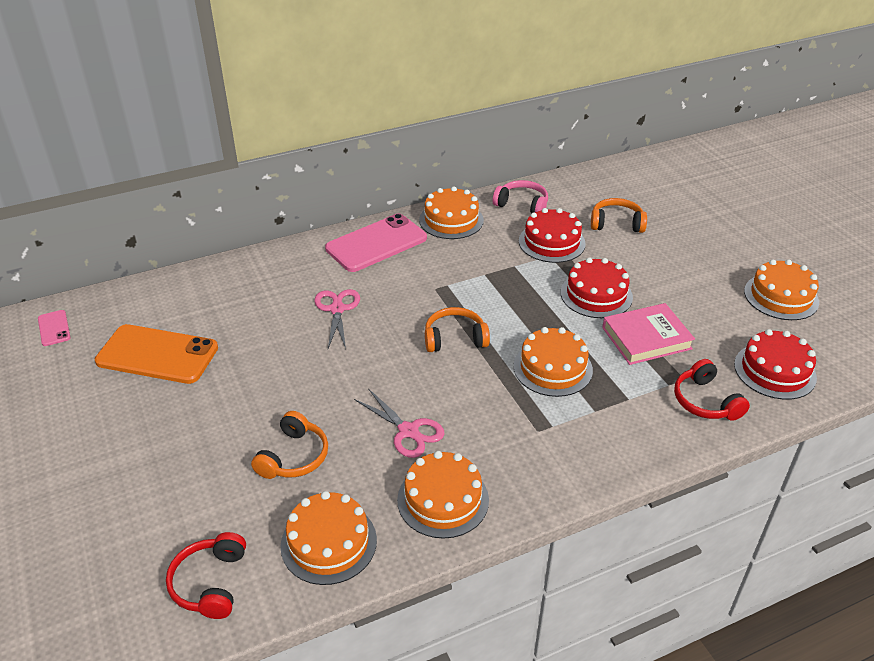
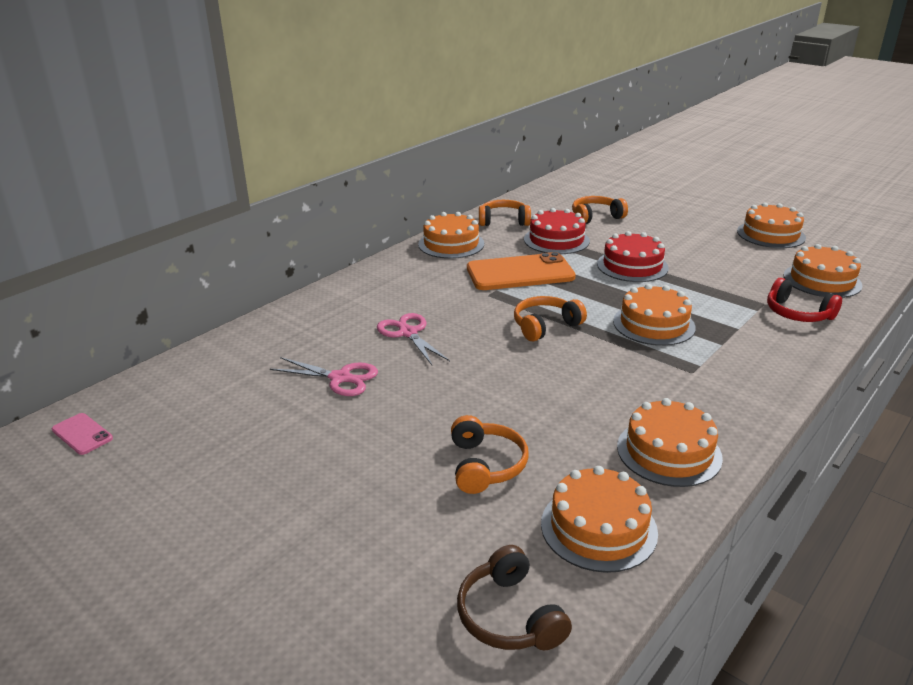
camera: 25 degrees left, 10 degrees down
orange phone [95,324,218,384] -> orange phone moved to [467,252,576,290]
red headphones [166,532,246,619] -> brown headphones [457,545,572,650]
pink phone [325,214,427,272] -> none
pink scissors [354,388,445,458] -> pink scissors moved to [270,357,378,396]
pink headphones [493,180,548,213] -> orange headphones [479,200,531,226]
pink book [602,303,695,365] -> none
red cake [734,329,817,400] -> orange cake [784,244,862,298]

